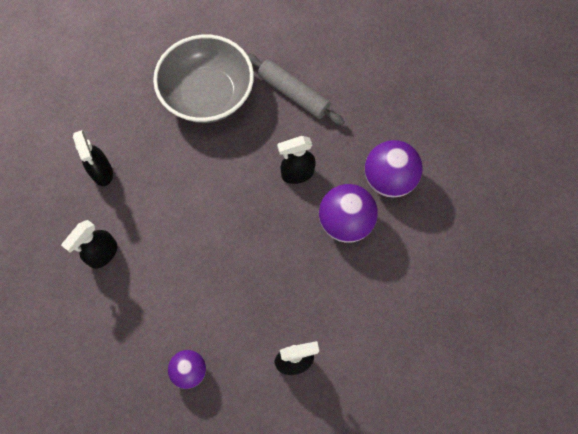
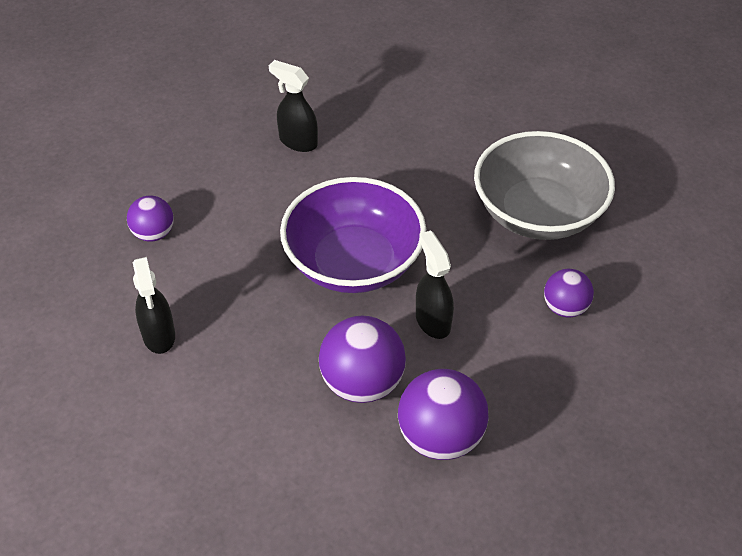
camera: 85 degrees right, 20 degrees down
black spray bottle [73,130,113,186] -> none
grey rolling pin [247,54,345,126] -> purple ball [544,269,594,318]
none -> purple bowl [280,177,426,293]

